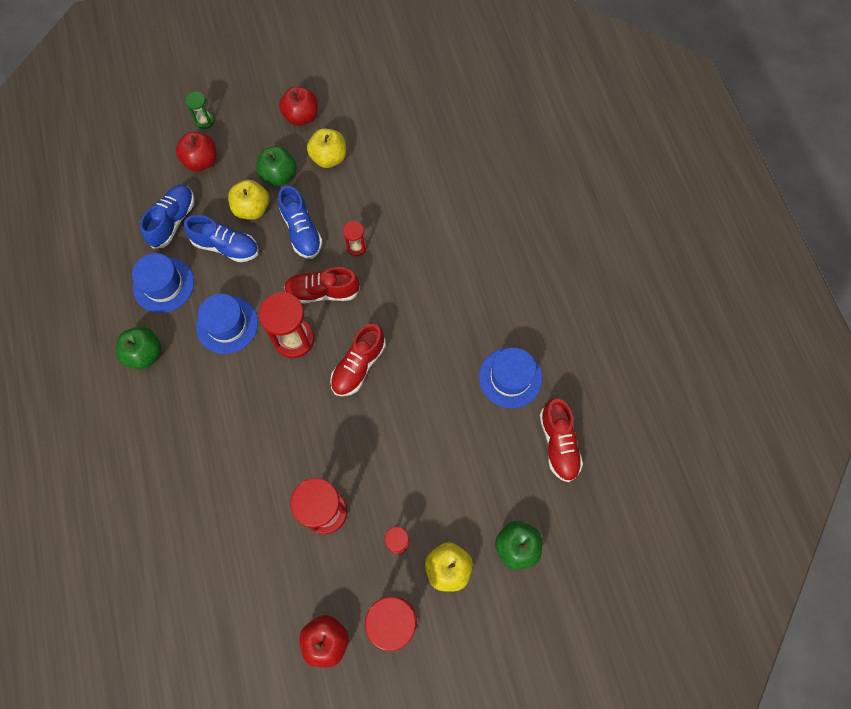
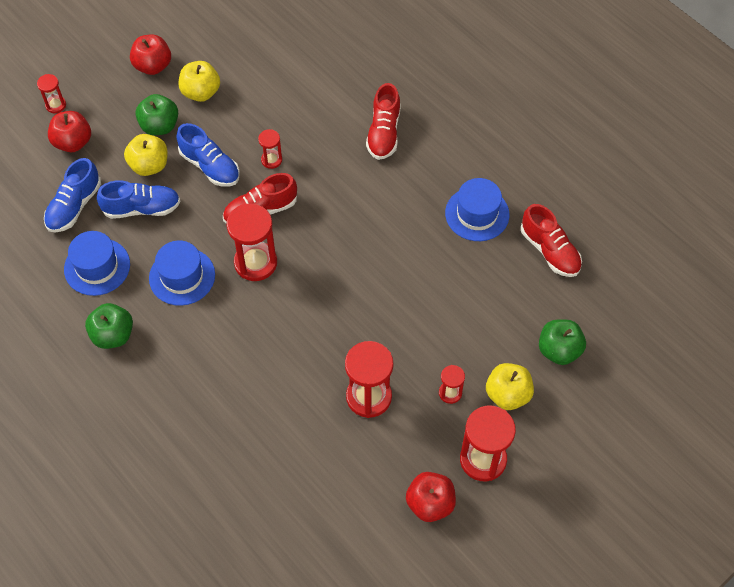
camera: 25 degrees left, 10 degrees down
blue shoe [140,185,195,248] -> blue shoe turned 150 degrees counterclockwise [44,158,101,232]
green hourglass [185,91,214,129] -> red hourglass [37,74,66,113]
red shoe [330,324,386,396] -> red shoe moved to [366,83,401,160]

